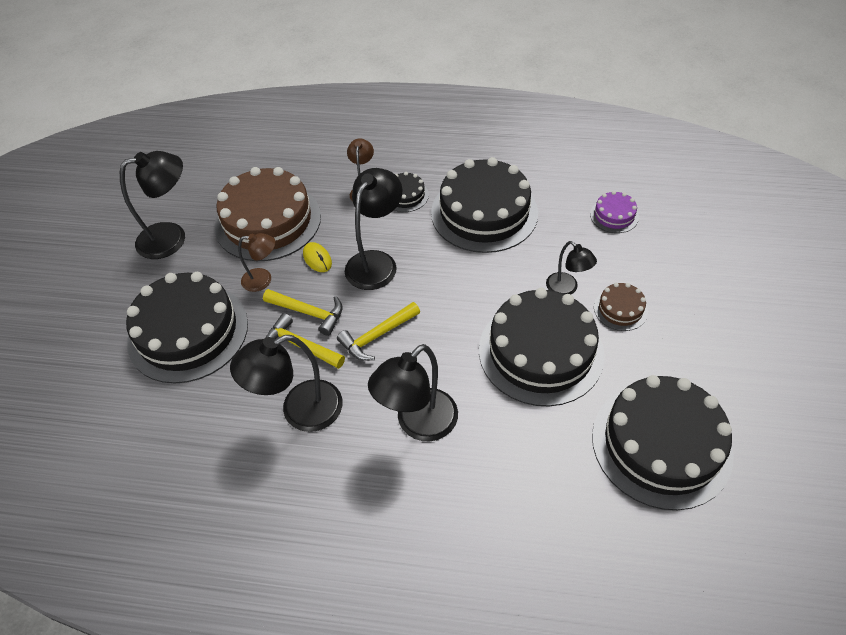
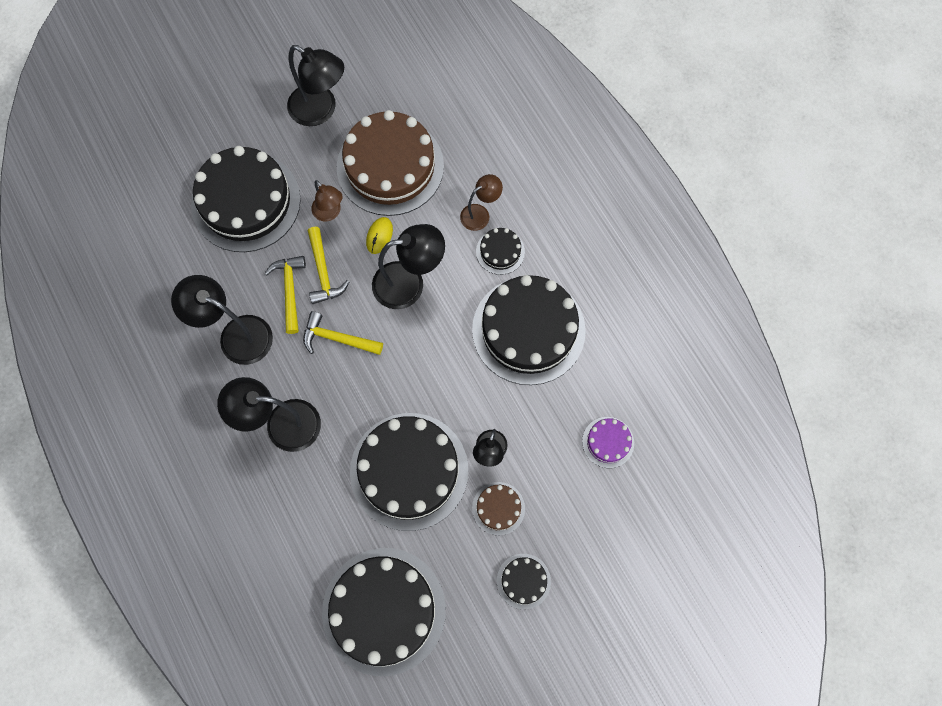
camera: 50 degrees right, 20 degrees up
none -> black cake [497,554,551,609]

